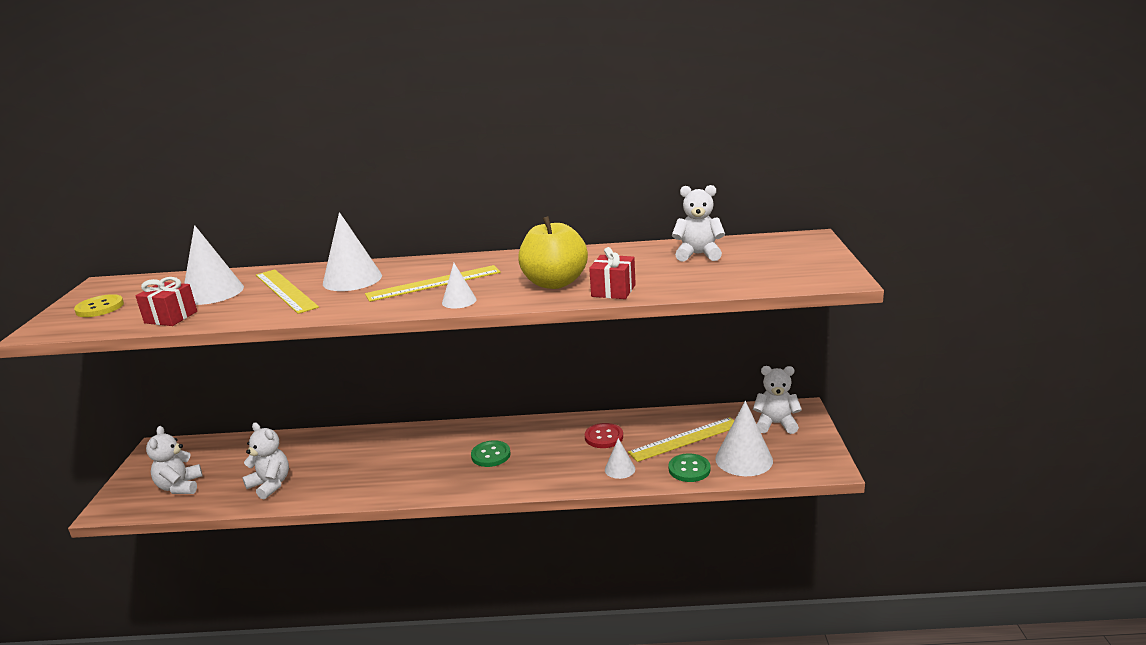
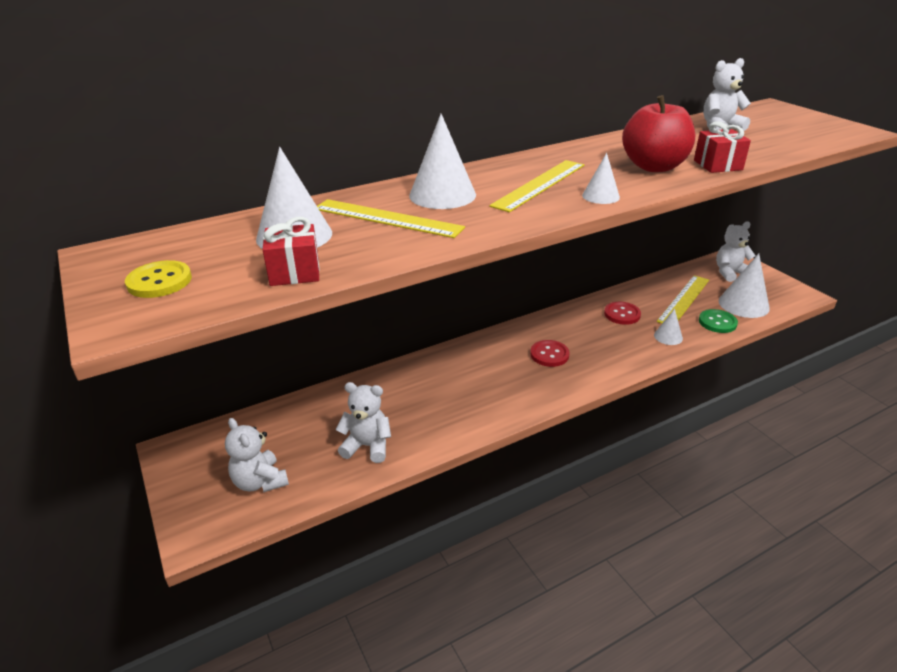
camera: 30 degrees left, 10 degrees up
green button [471,440,511,467] -> red button [530,340,570,367]
yellow apple [518,216,588,289] -> red apple [622,95,695,172]

